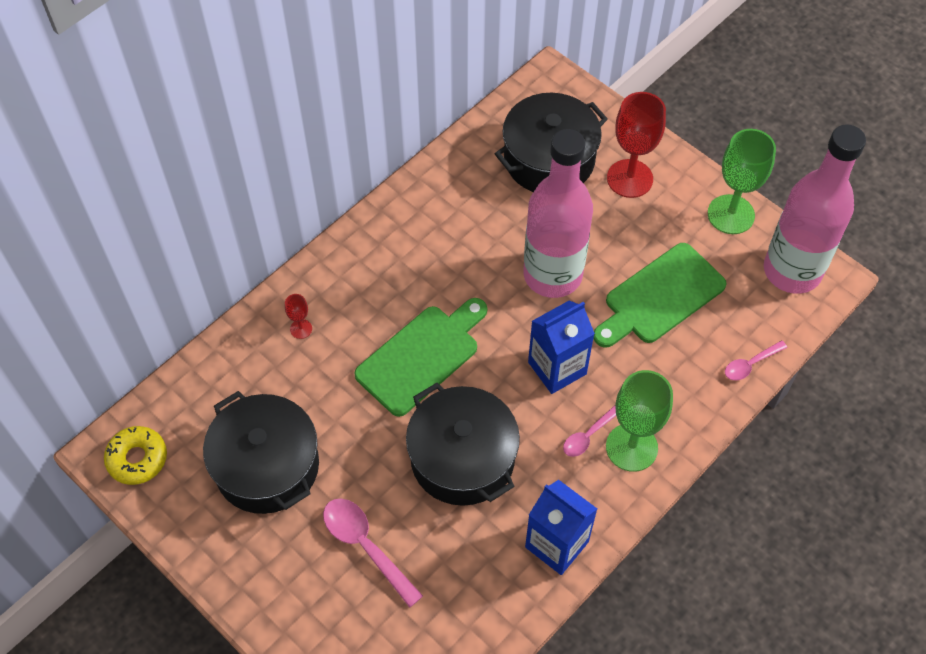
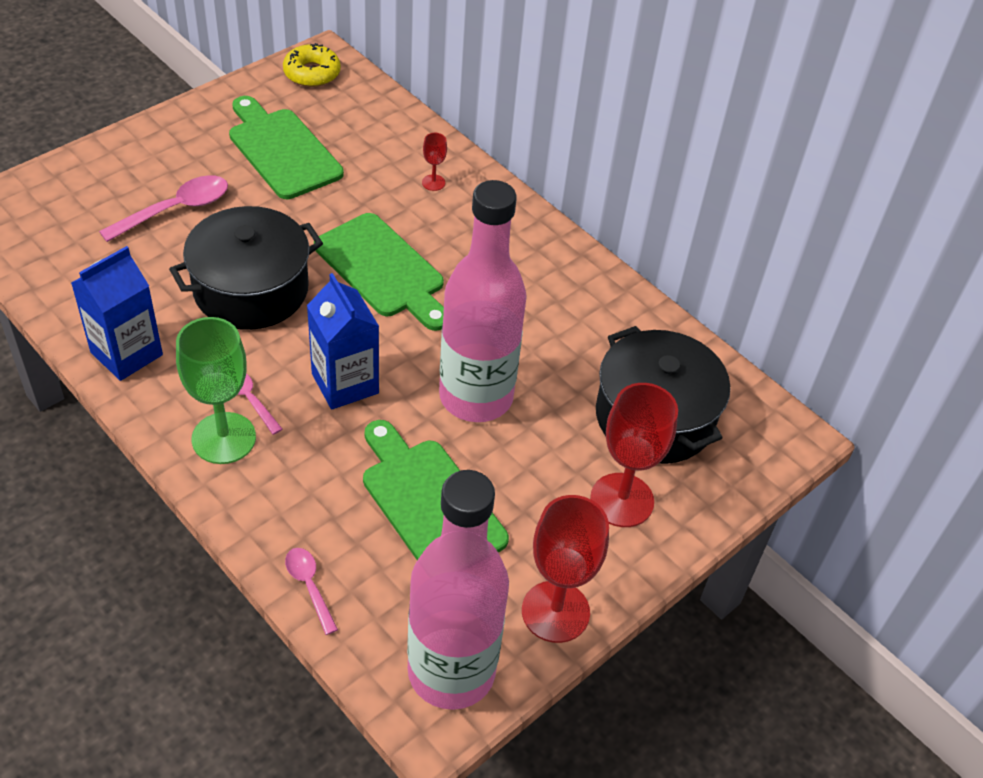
camera: 90 degrees right, 10 degrees down
black pot [203,391,319,514] -> green cutting board [229,96,344,199]
green goblet [708,129,776,234] -> red goblet [522,495,609,643]

